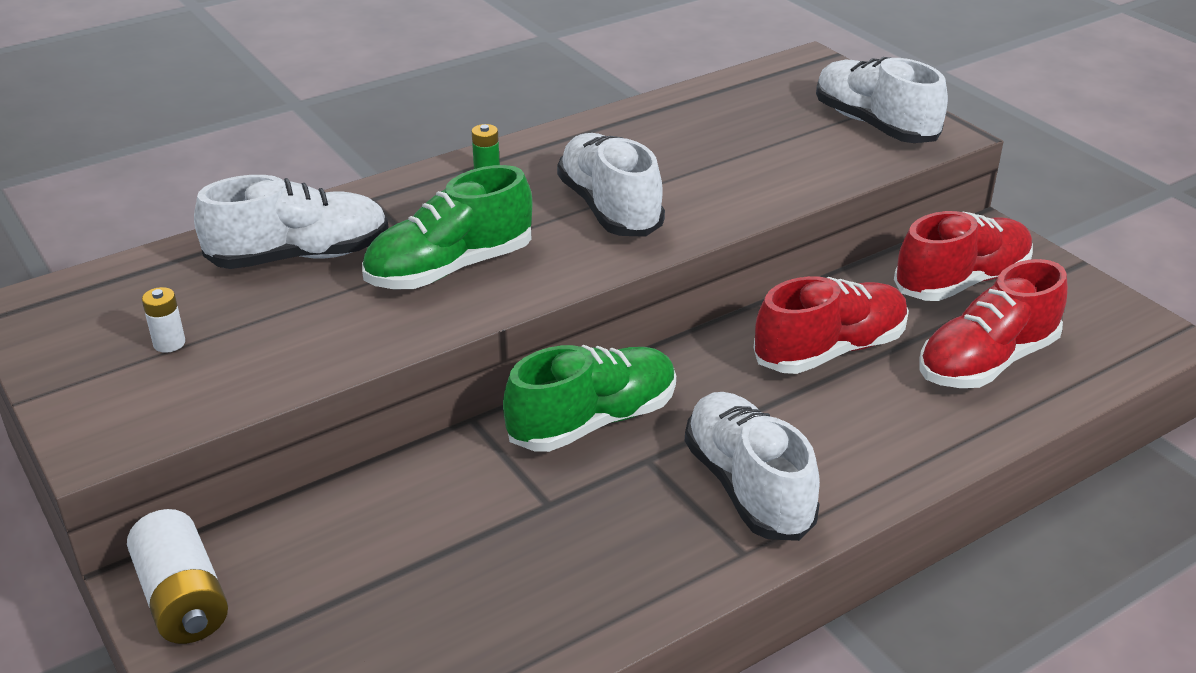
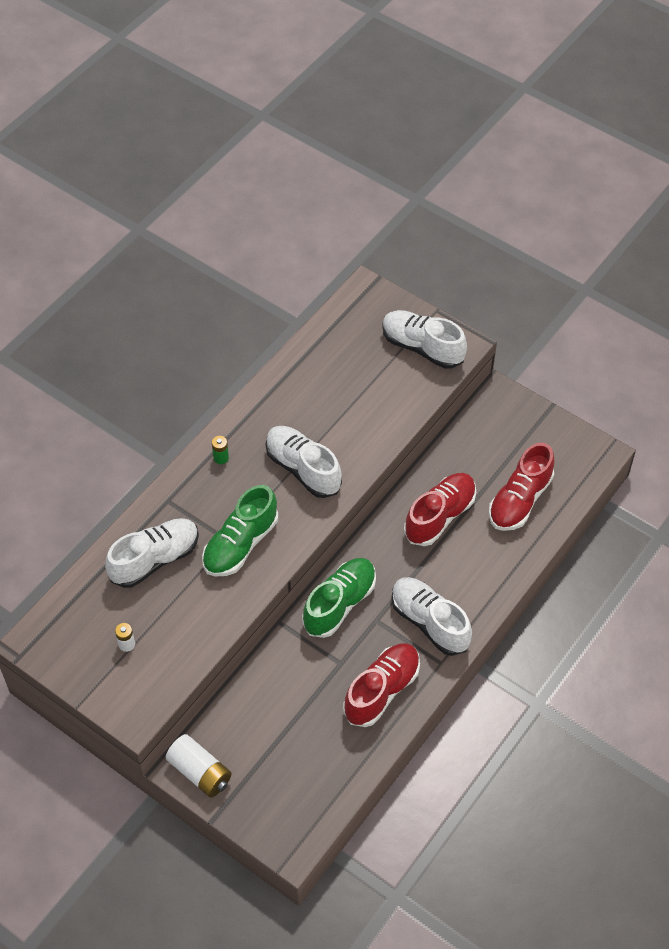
camera: 20 degrees left, 20 degrees up
red shoe [894,211,1033,301] -> red shoe moved to [343,643,420,727]

